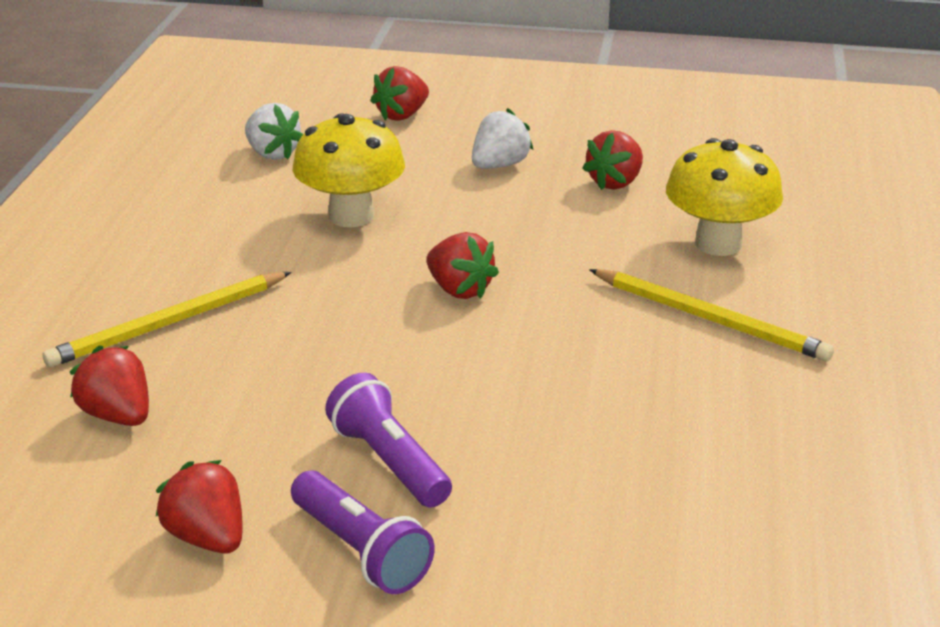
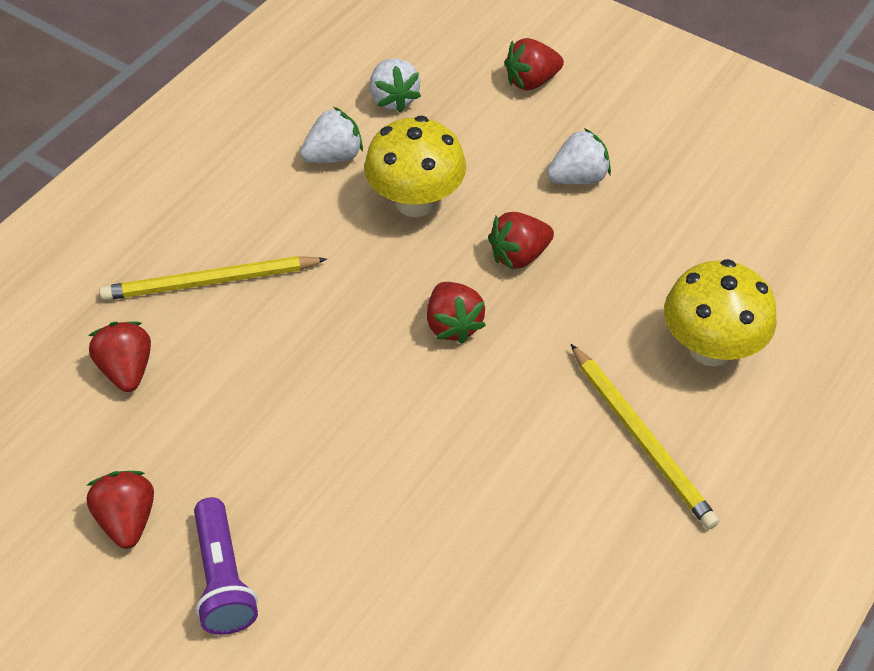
camera: 25 degrees right, 20 degrees up
purple flashlight [325,372,452,508] -> none
red strawberry [582,130,643,190] -> red strawberry moved to [488,212,554,269]
none -> white strawberry [300,107,363,163]

